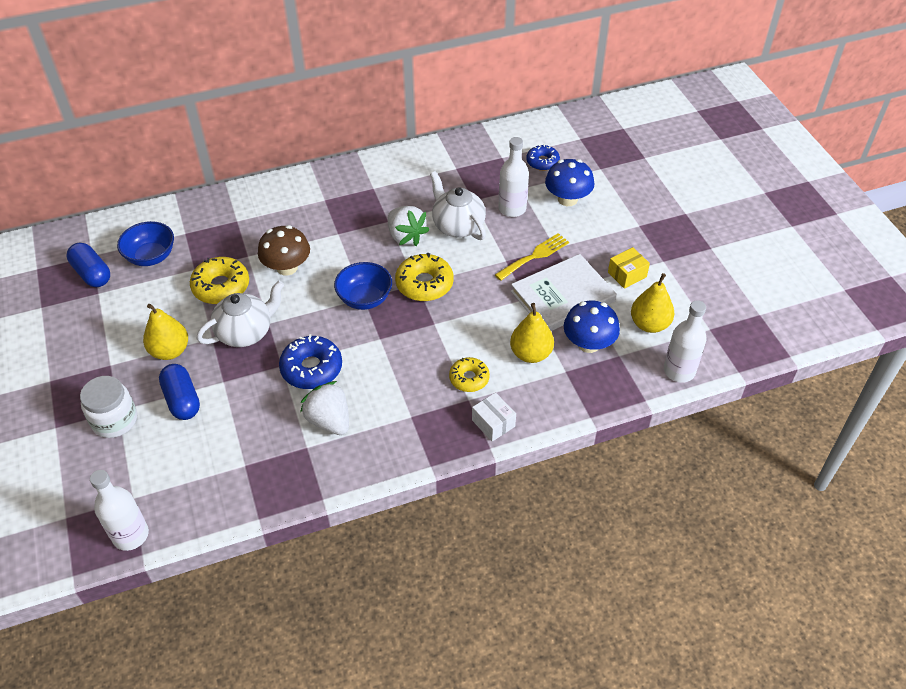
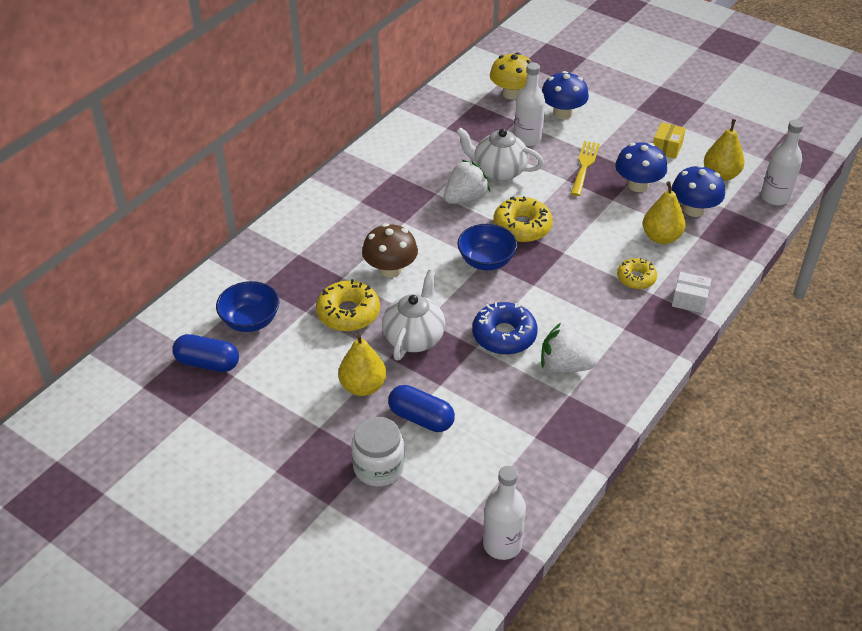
camera: 35 degrees left, 5 degrees down
white strawberry [388,206,430,246] -> white strawberry turned 60 degrees counterclockwise [444,160,490,204]
white book [511,254,617,331] -> blue mushroom [615,142,667,192]
blue donut [526,144,560,171] -> yellow mushroom [490,52,533,100]

